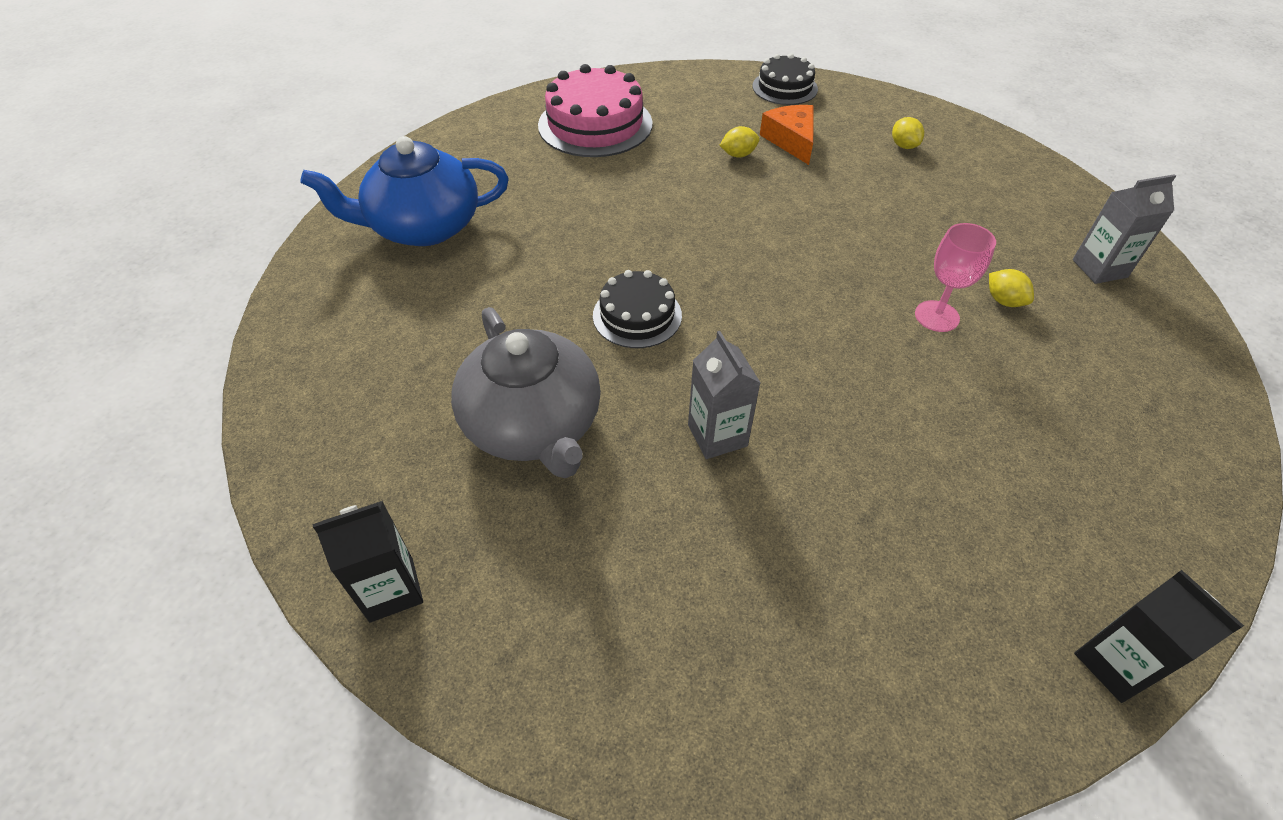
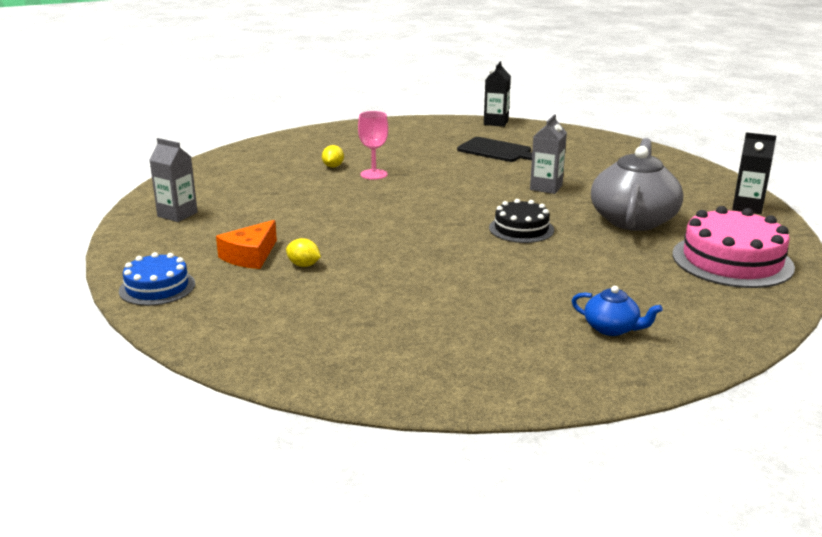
camera: 135 degrees left, 25 degrees down
blue teapot [300,136,509,246] -> blue teapot [572,286,663,336], size x0.48
pink cake [538,64,653,157] -> pink cake moved to [672,206,795,288]
black cake [753,53,818,105] -> blue cake [119,252,195,306]
yellow lemon [892,117,924,149] -> none
grey carton [1073,174,1176,284] -> grey carton moved to [149,138,198,222]
none -> black cutting board [457,137,532,162]

